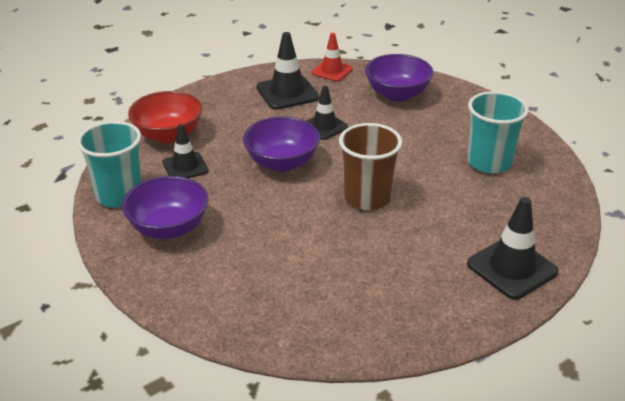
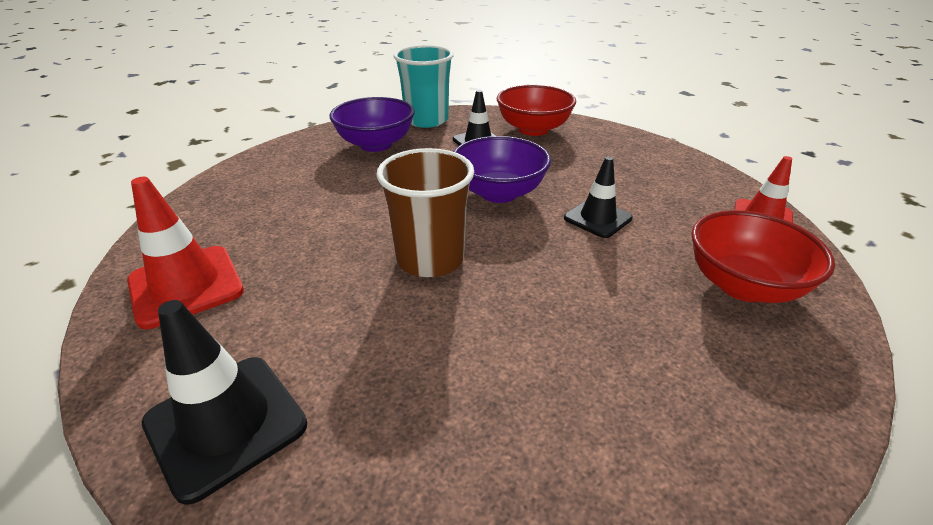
camera: 85 degrees right, 0 degrees up
black traffic cone [256,32,319,110] -> none
purple bowl [365,54,433,102] -> red bowl [691,210,835,303]
turquoise cup [467,91,529,174] -> none
none -> red traffic cone [127,177,244,329]

